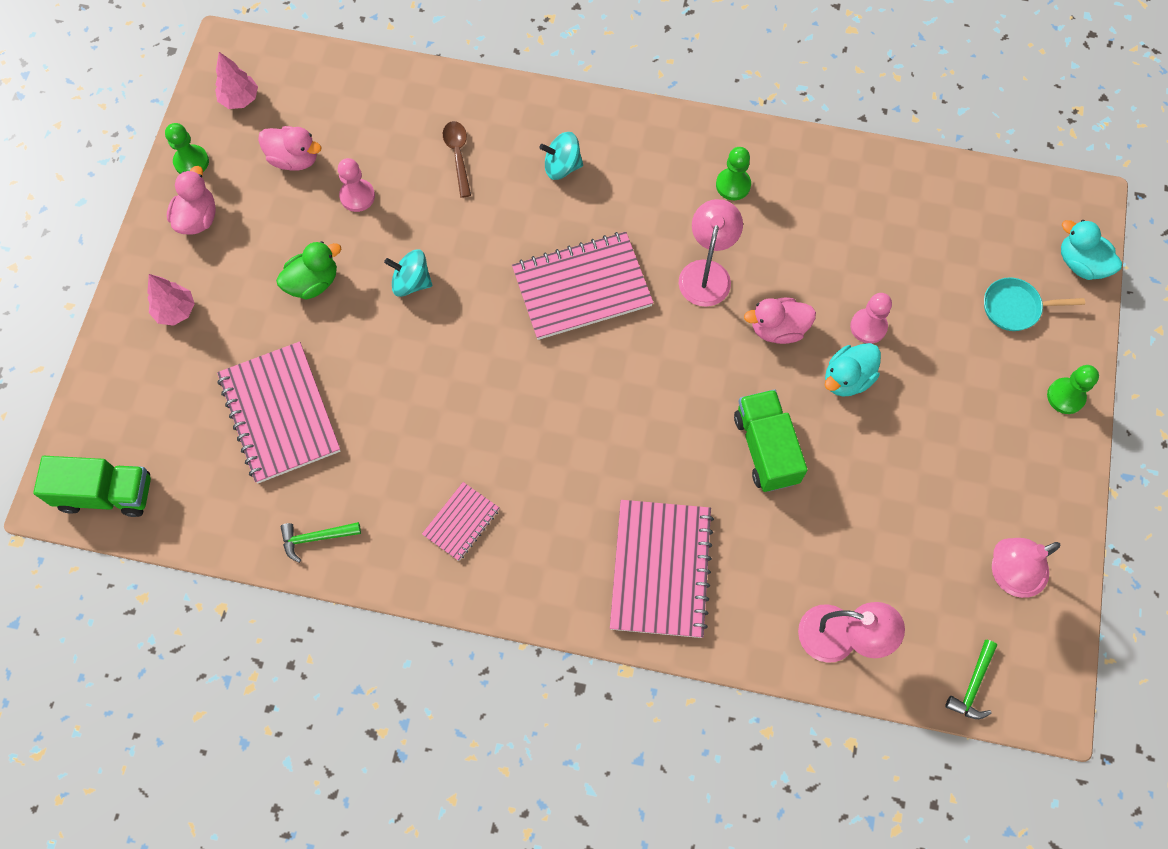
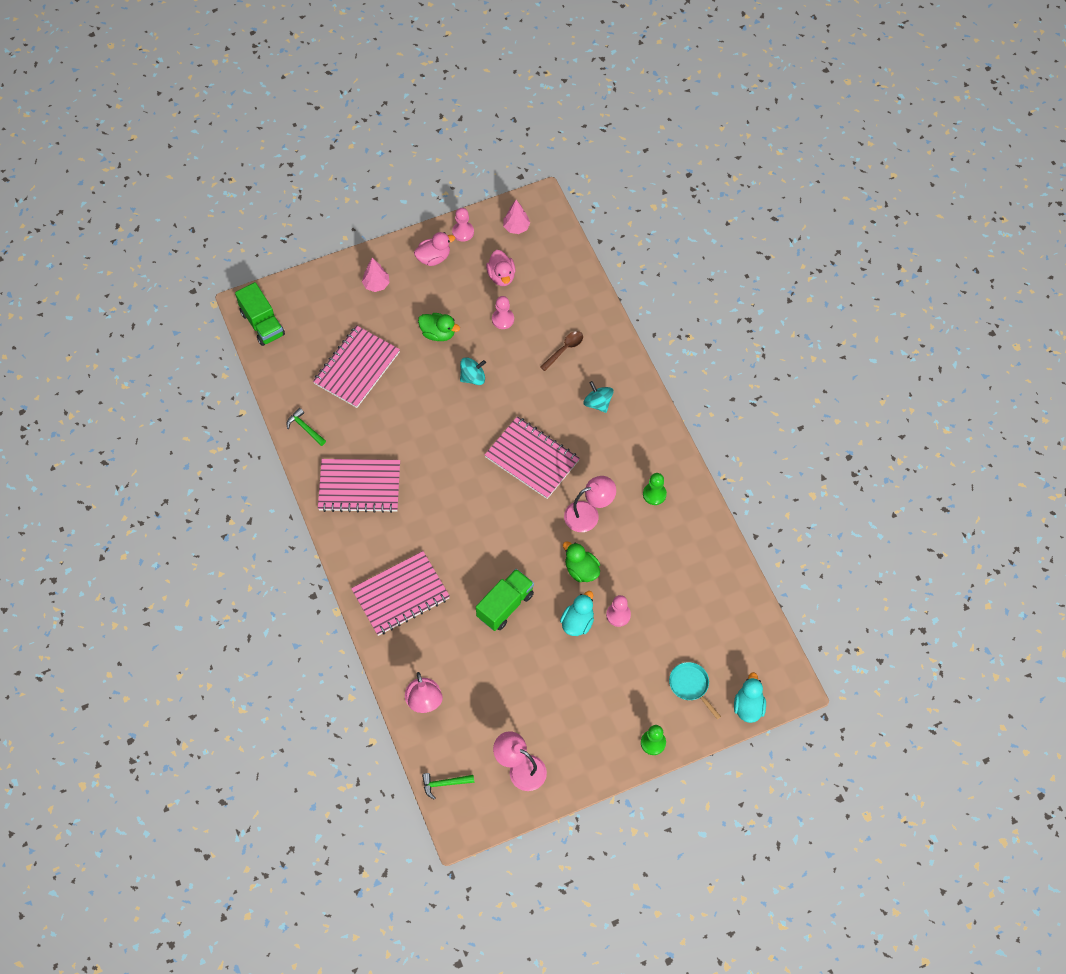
camera: 55 degrees right, 5 degrees down
green pawn [165,123,209,174] -> pink pawn [452,208,474,242]
turquoise spinning top [384,250,432,297] -> turquoise spinning top turned 90 degrees clockwise [460,357,486,385]
pink notebook [422,482,500,561] -> pink notebook [318,459,400,513], size x1.94
pink duck [744,298,816,344] -> green duck [563,541,600,582]
turquoise duck [824,343,881,397] -> turquoise duck turned 105 degrees clockwise [560,591,594,636]

